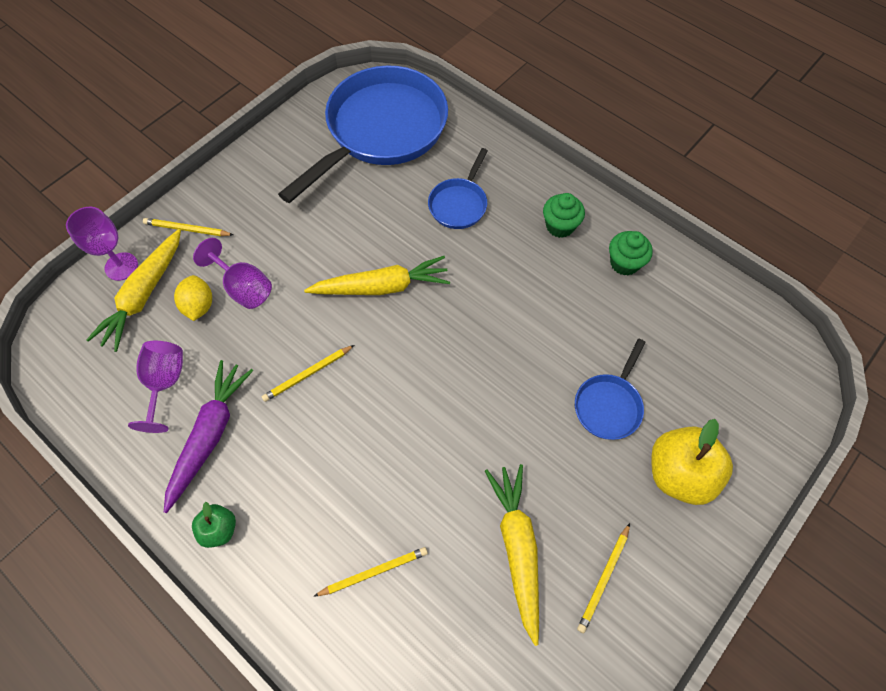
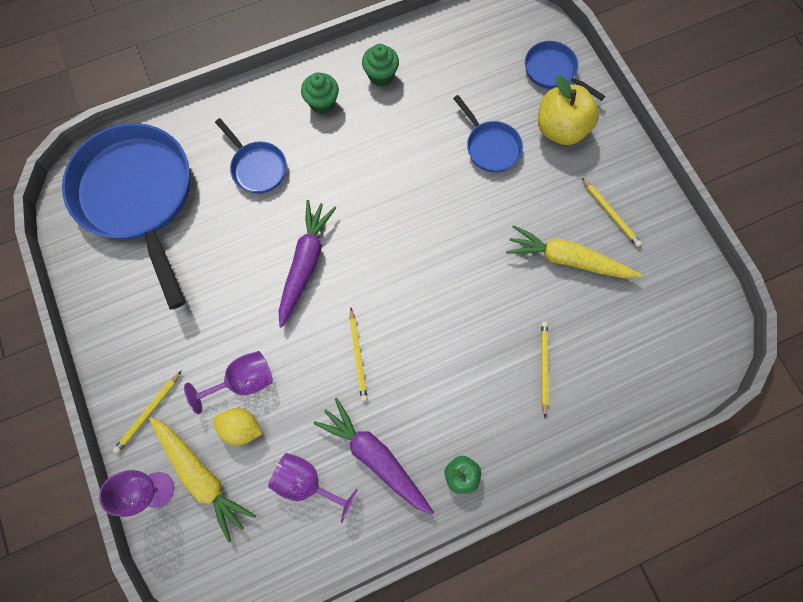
camera: 65 degrees left, 10 degrees up
yellow carrot [304,256,450,295] -> purple carrot [279,200,336,328]
none -> blue pan [525,41,605,101]

